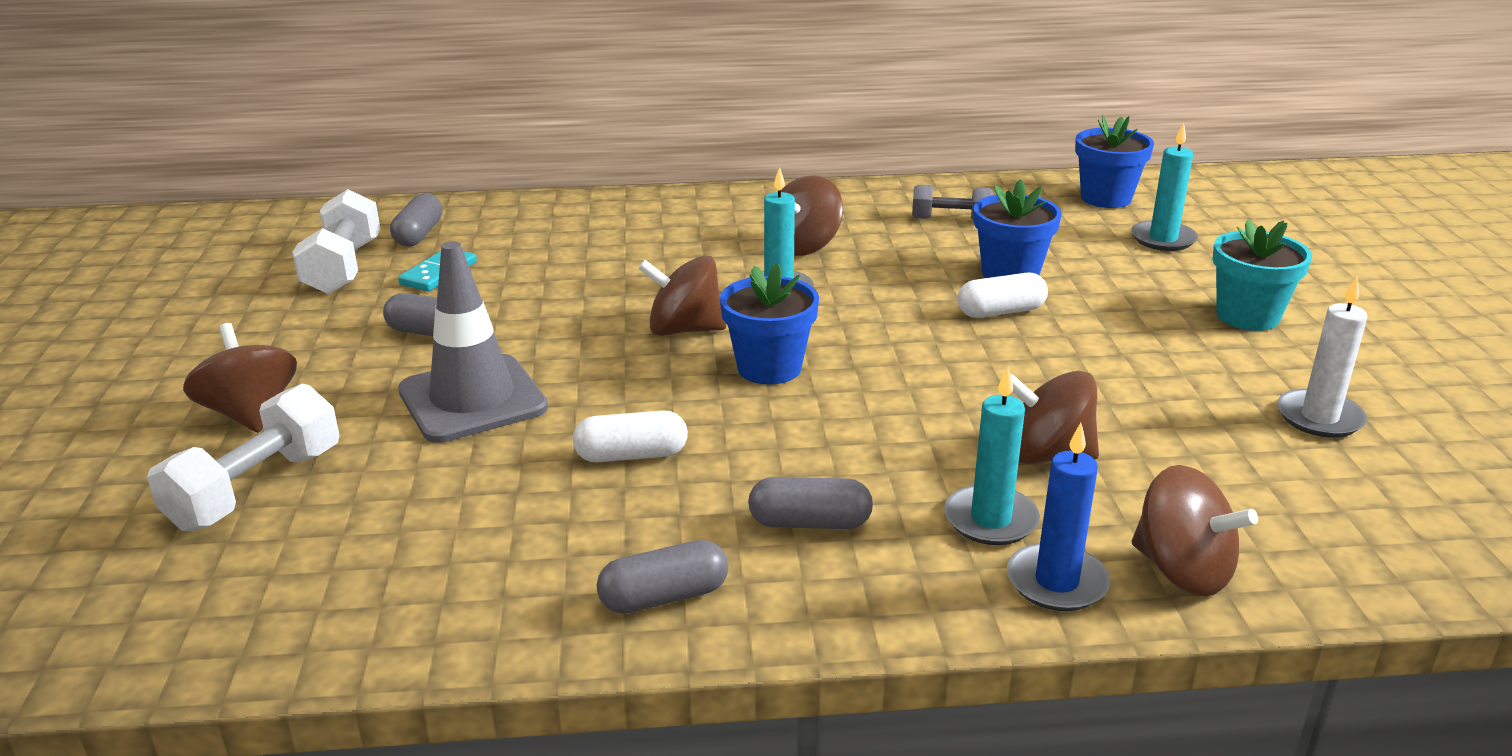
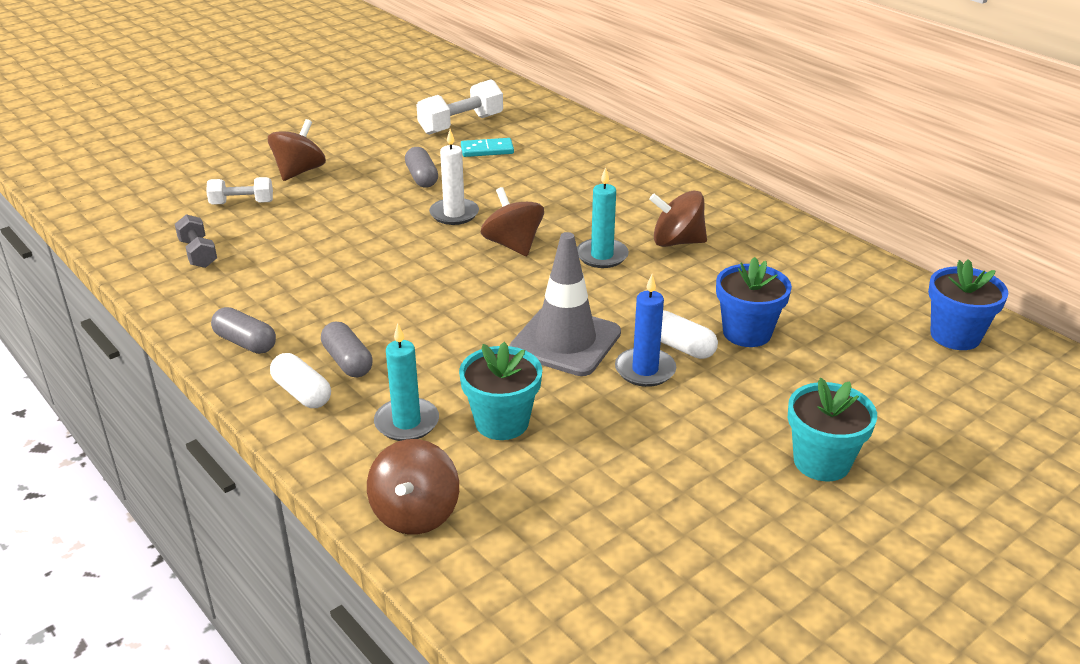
camera: 55 degrees right, 5 degrees up
white dumbbell [147,384,340,532] -> white dumbbell [206,177,273,205], size x0.64
grey capsule [390,193,443,247] -> none
grey traffic cone [398,241,548,443] -> grey traffic cone moved to [509,232,621,376]
white capsule [573,410,688,462] -> white capsule moved to [270,353,331,408]
blue flower pot [720,263,819,384] -> none
grey dumbbell [912,185,993,220] -> grey dumbbell moved to [175,214,217,268]
blue candle [1007,423,1110,611] -> blue candle moved to [615,274,676,387]
brown spinning top [1010,371,1099,464] -> turquoise flower pot [459,342,542,440]
turquoise candle [1131,123,1198,251] -> none
white candle [1277,276,1367,438] -> white candle moved to [429,129,479,225]

